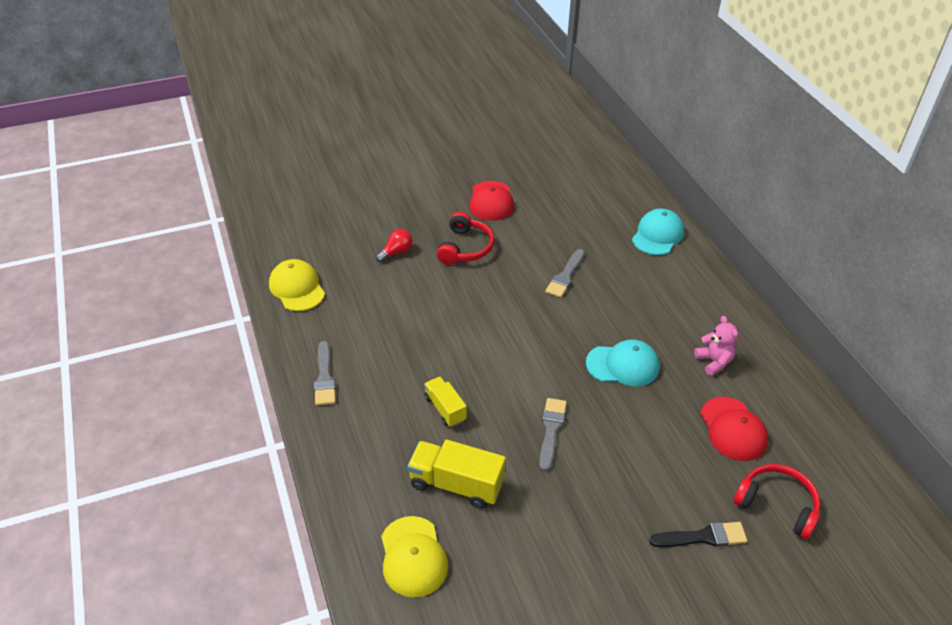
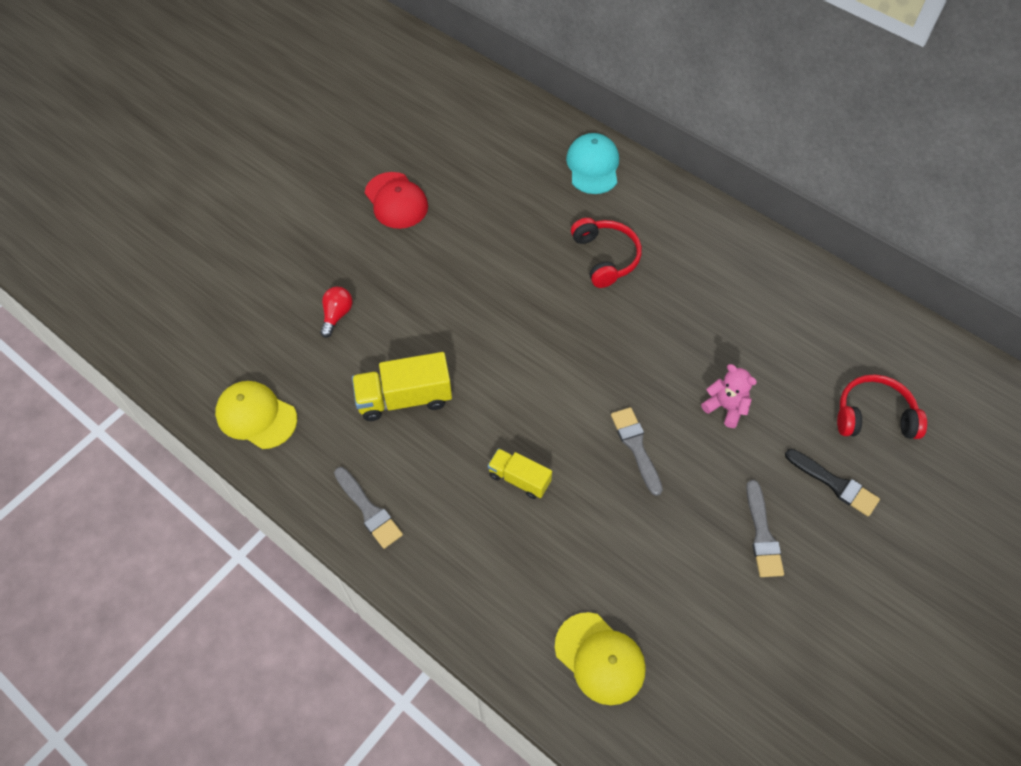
camera: 30 degrees left, 15 degrees up
yellow truck [407,440,506,509] -> yellow truck moved to [352,352,452,421]
red headphones [437,212,494,265] -> red headphones moved to [571,218,642,288]
grey brush [545,249,585,298] -> grey brush moved to [746,480,784,577]
turquoise cap [586,339,659,387] -> none
black brush [649,522,747,547] -> black brush turned 75 degrees clockwise [785,449,880,516]
pink teddy bear [694,316,738,376] -> pink teddy bear moved to [701,364,757,428]
red cap [701,397,768,461] -> none

